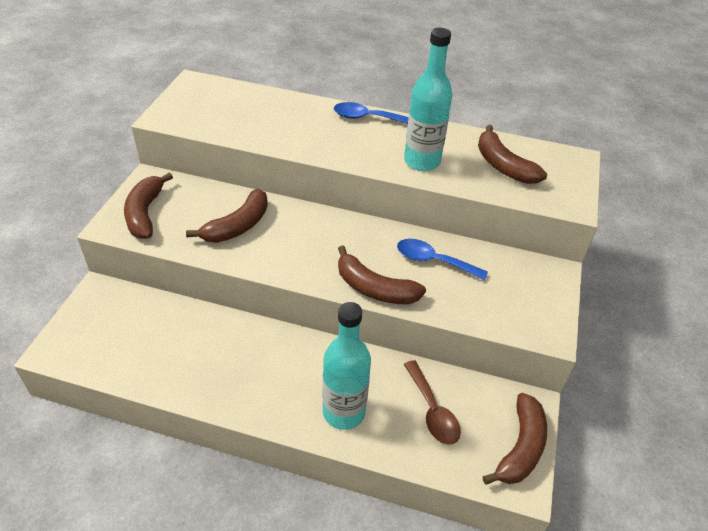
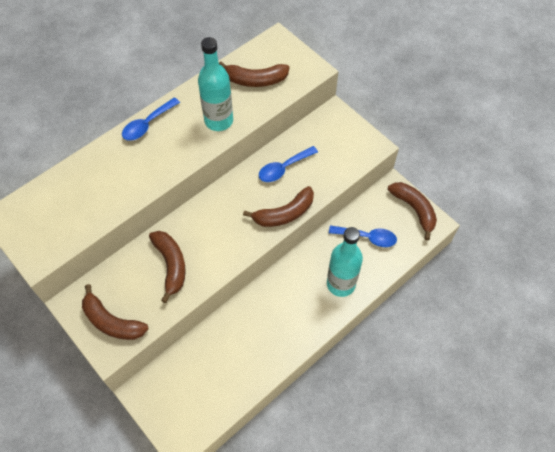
camera: 55 degrees left, 15 degrees up
brown spoon [404,360,461,445] -> blue spoon [329,225,397,247]

